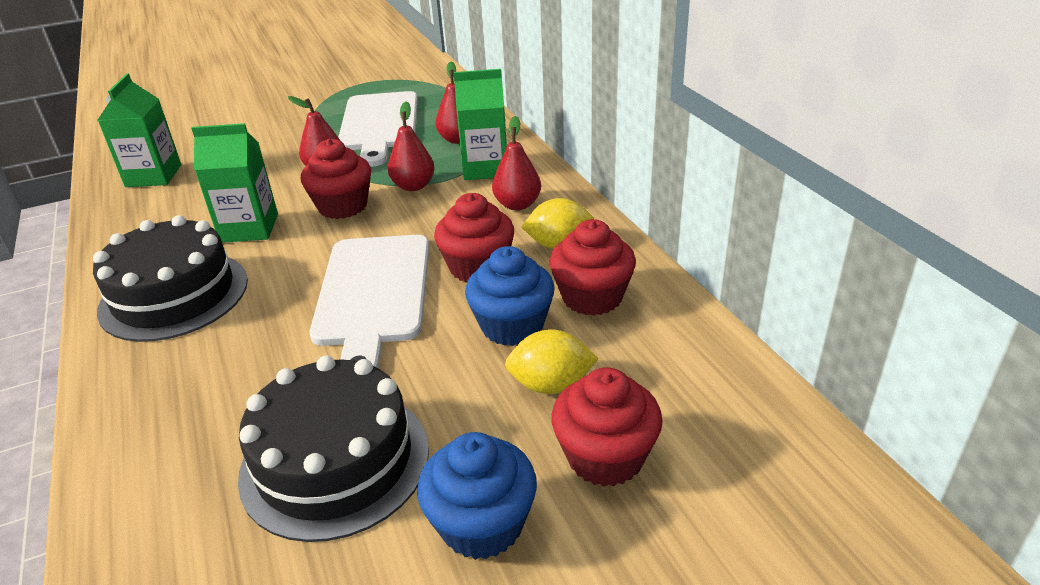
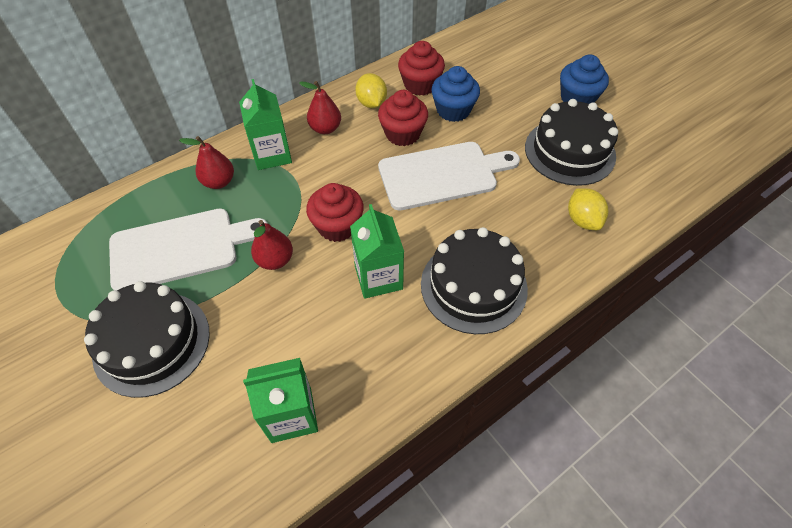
camera: 105 degrees left, 20 degrees up
red pear [388,102,435,191] -> none
yellow lemon [505,329,598,394] -> yellow lemon moved to [568,188,608,230]
red cupcake [551,367,663,487] -> none
none -> black cake [84,281,210,398]

